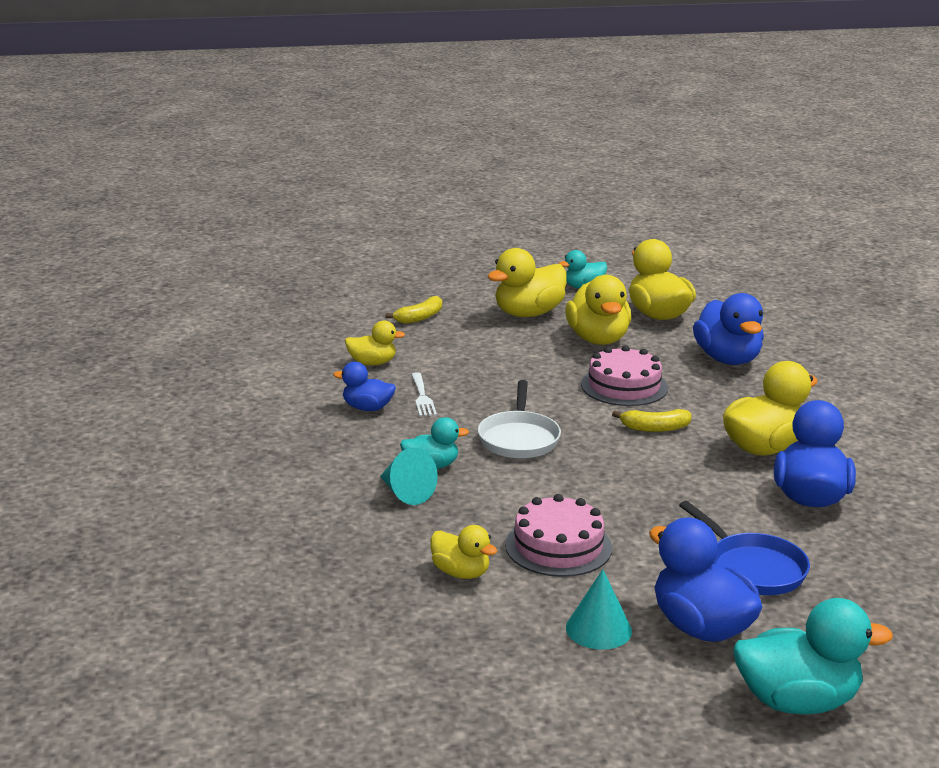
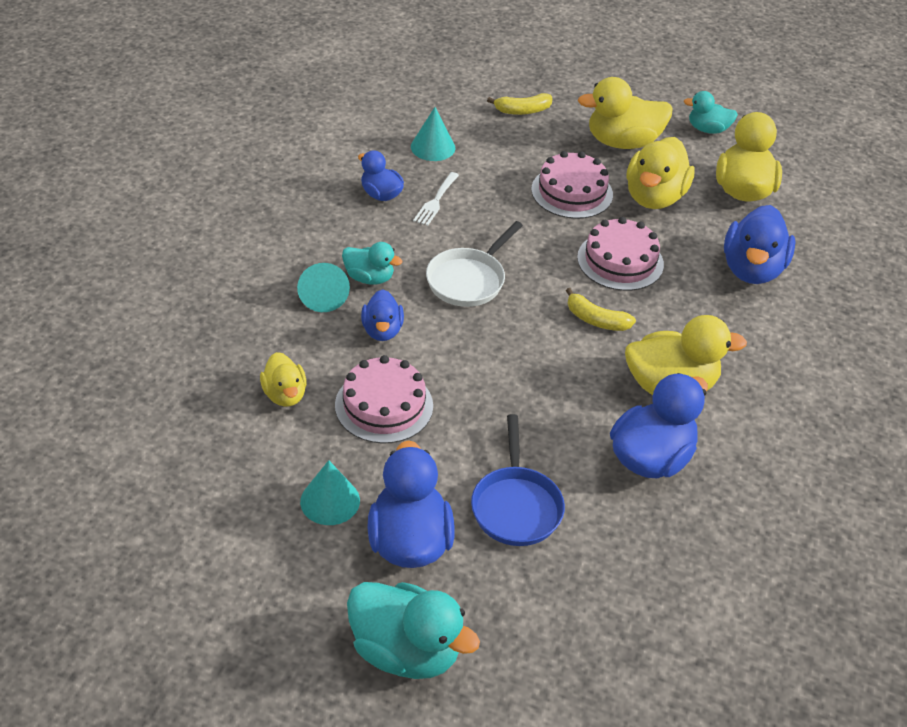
camera: 30 degrees right, 20 degrees up
yellow duck [345,320,405,366] -> turquoise cone [411,107,455,161]
none -> blue duck [361,289,404,341]
none -> pink cake [531,151,613,219]

